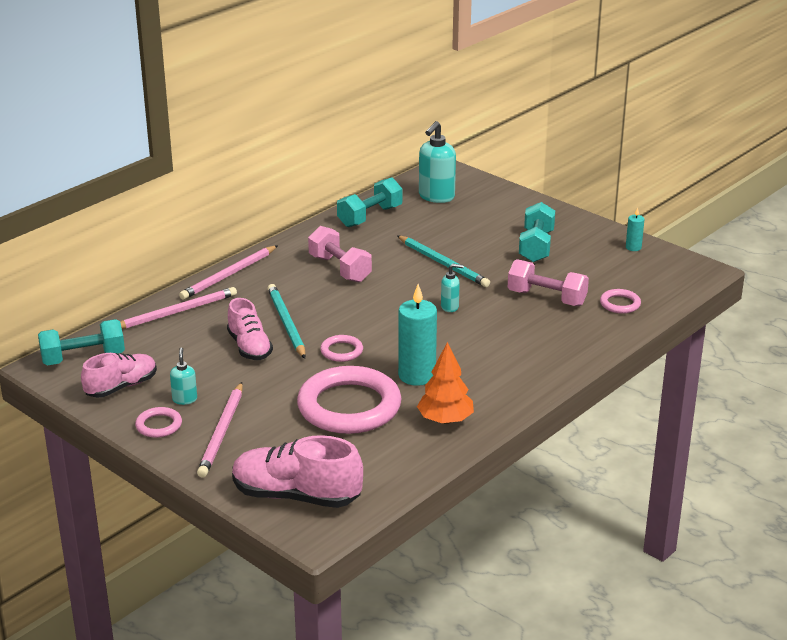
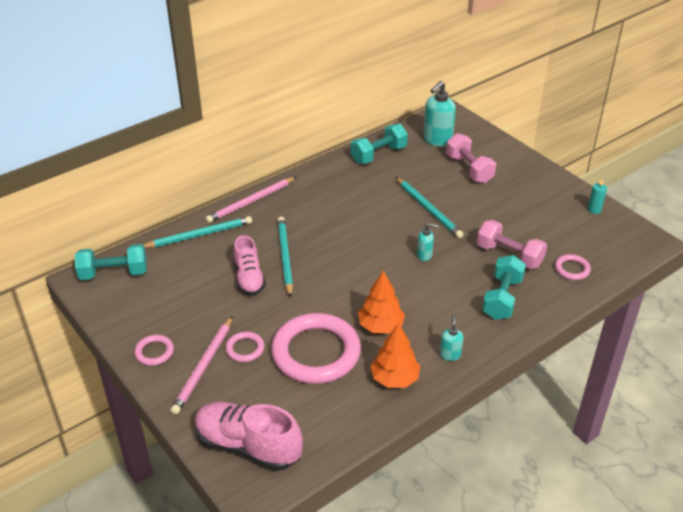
camera: 10 degrees right, 10 degrees up
pink shoe [81,353,157,398] -> none
pink pencil [120,287,237,329] -> turquoise pencil [144,216,252,248]
turquoise soap dispenser [170,348,197,405] -> turquoise soap dispenser moved to [440,314,464,361]
pink dumbbell [308,226,372,282] -> pink dumbbell moved to [446,133,496,183]
pink ring [320,335,363,362] -> pink ring moved to [225,332,264,362]
turquoise candle [398,284,437,386] -> orange tree [358,270,405,334]
turquoise dumbbell [519,202,555,262] -> turquoise dumbbell moved to [482,255,526,320]

